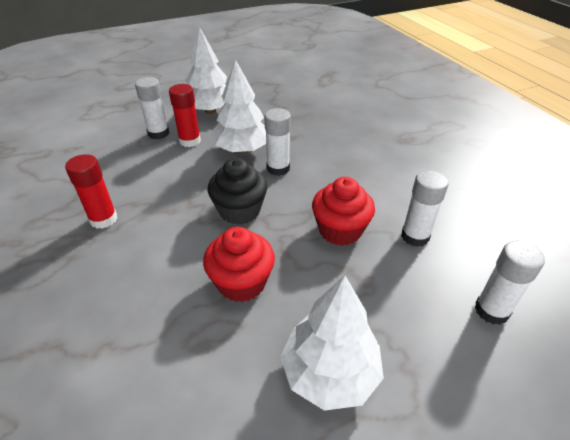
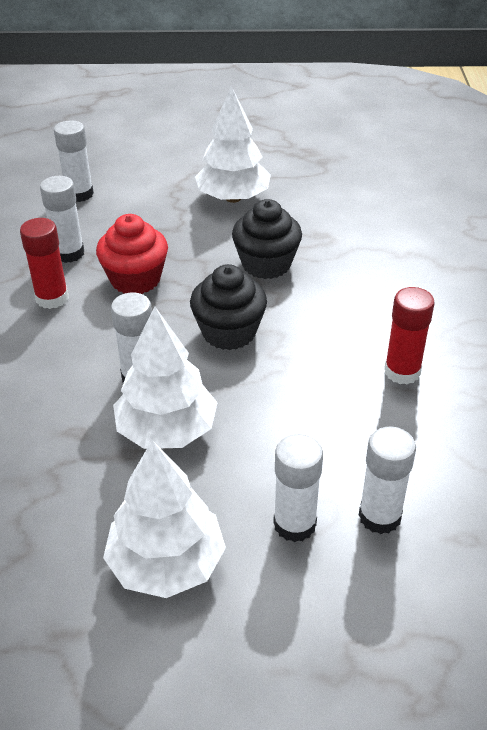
camera: 155 degrees left, 0 degrees up
red glue stick [169,84,201,147] -> red glue stick moved to [20,218,69,309]
red cupcake [203,227,275,302] -> black cupcake [232,199,302,279]
none -> white glue stick [359,427,416,534]

